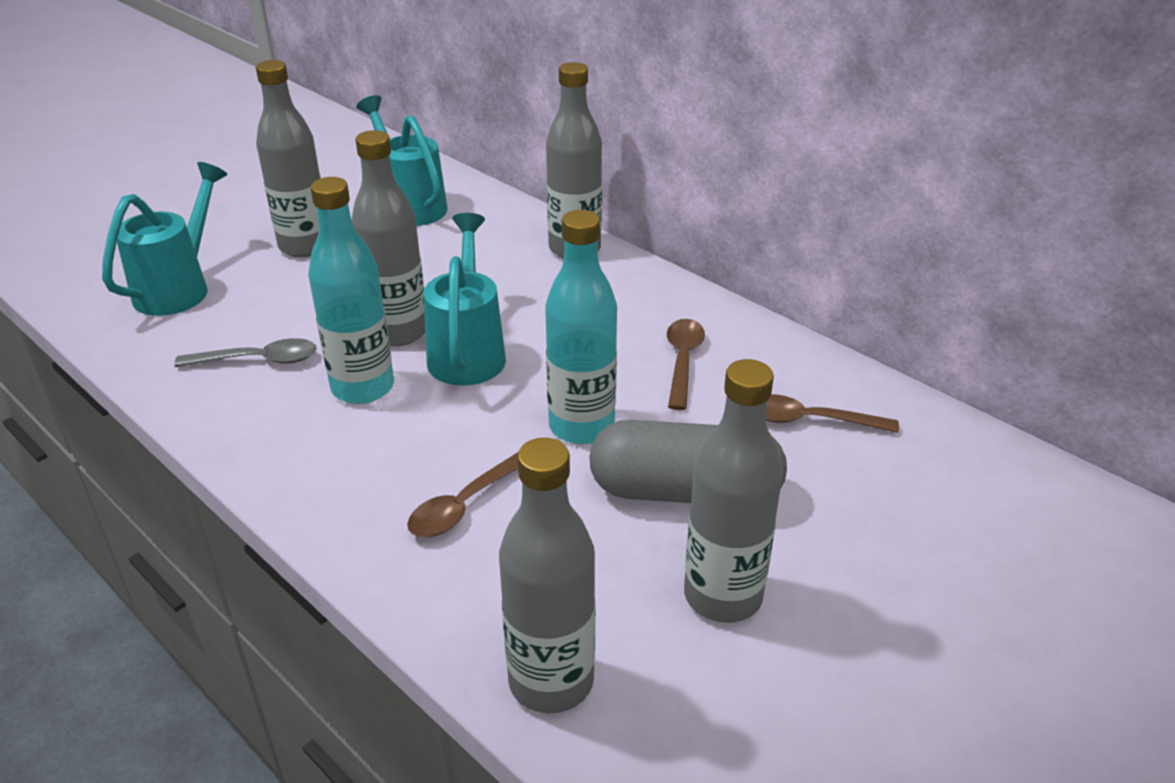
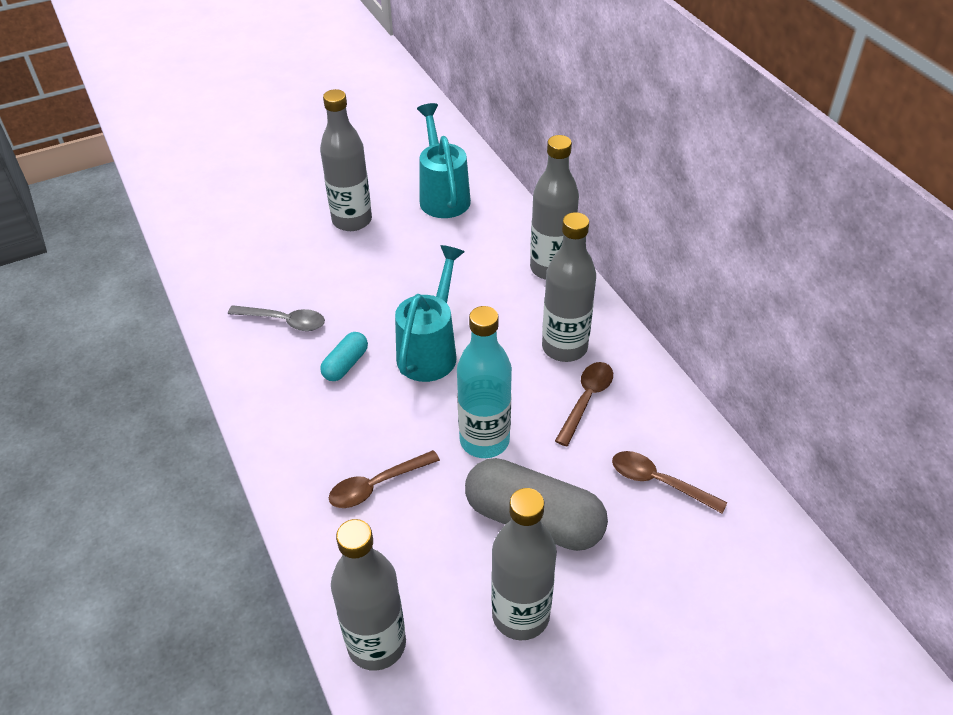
camera: 20 degrees right, 10 degrees up
turquoise watering can [102,162,227,316] -> none
turquoise bottle [308,177,394,404] -> turquoise capsule [320,332,368,381]
grey bottle [351,130,425,346] -> grey bottle moved to [542,212,596,362]

